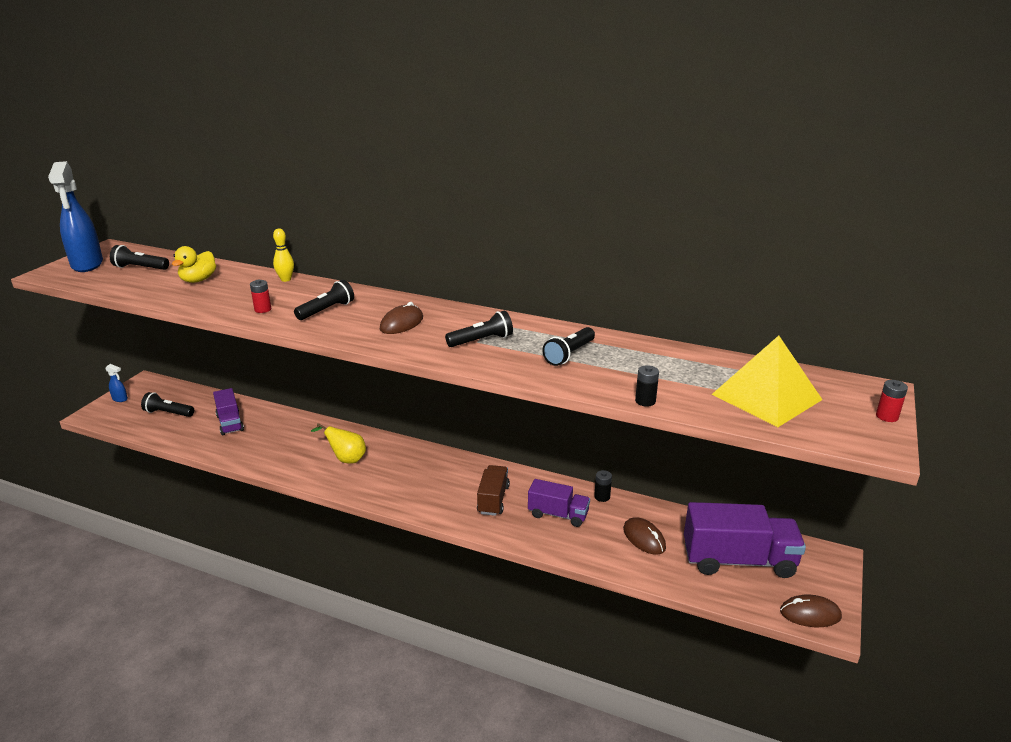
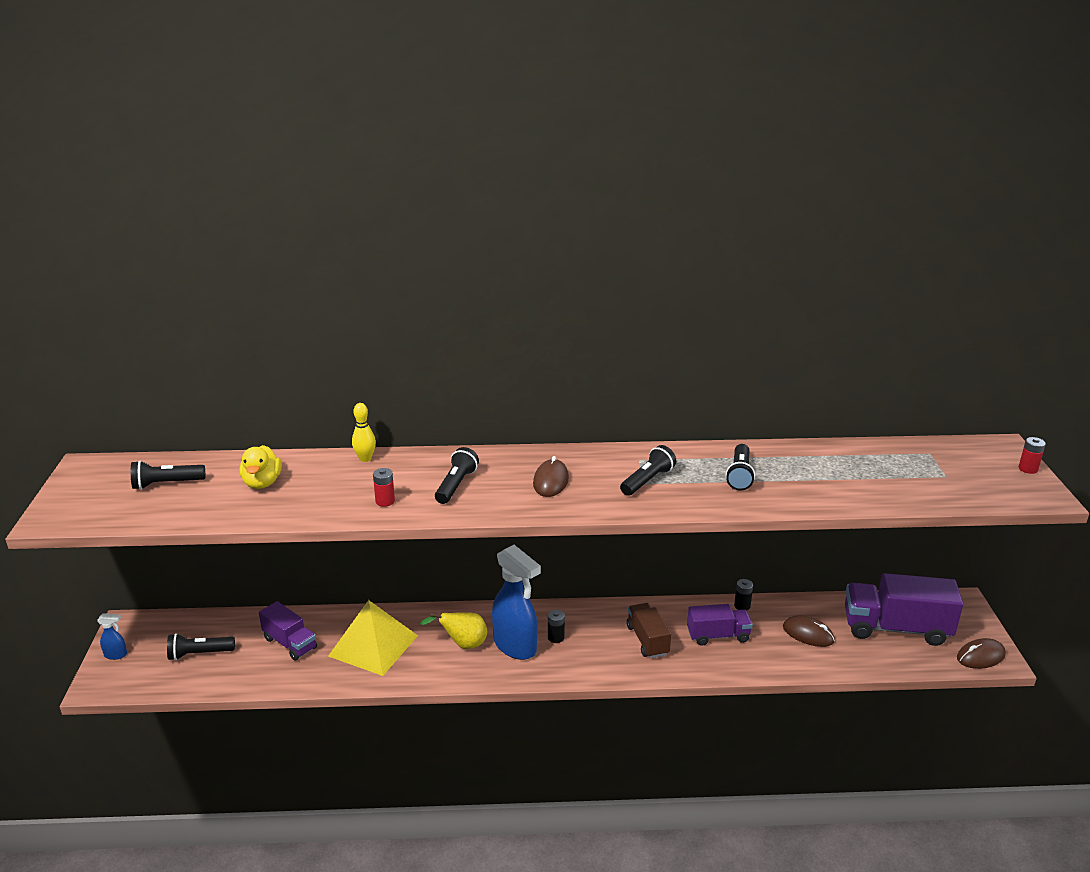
camera: 25 degrees left, 0 degrees up
blue spray bottle [48,161,103,272] -> blue spray bottle moved to [492,545,541,660]
black battery [635,365,659,407] -> black battery moved to [548,610,565,643]
purple truck [684,502,806,578] -> purple truck turned 150 degrees counterclockwise [845,573,963,646]
yellow pyramid [712,336,822,427] -> yellow pyramid moved to [328,600,418,676]

